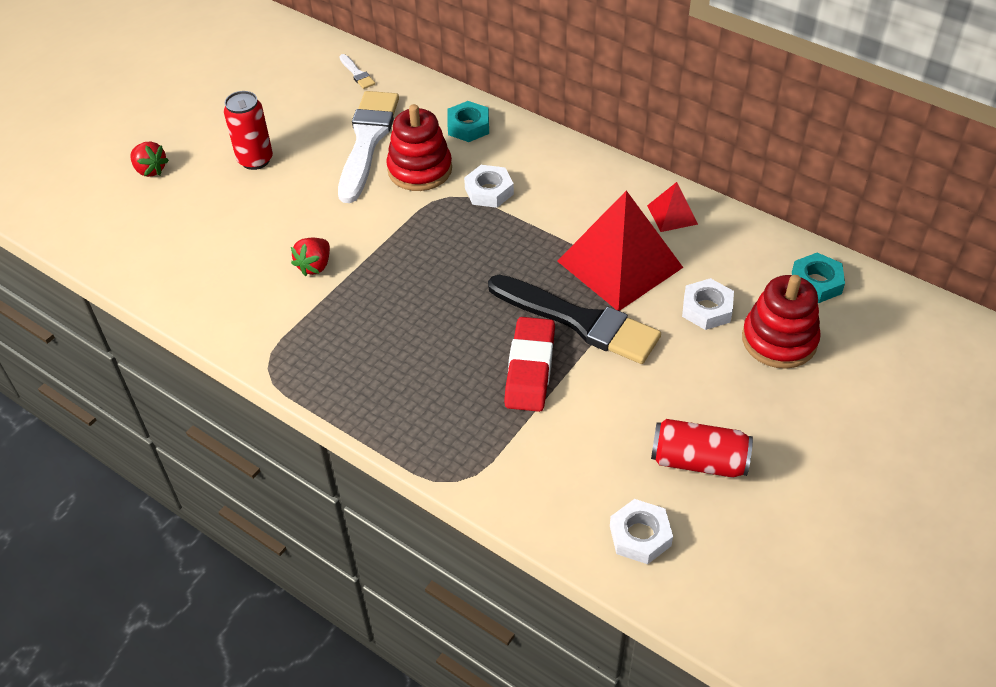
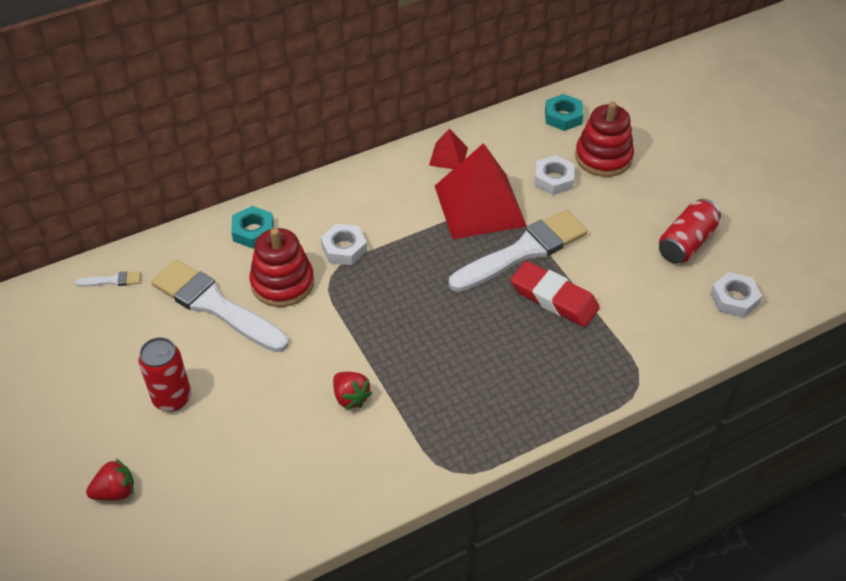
camera: 65 degrees left, 0 degrees up
black brush [488,275,661,364] -> white brush [449,210,588,292]

